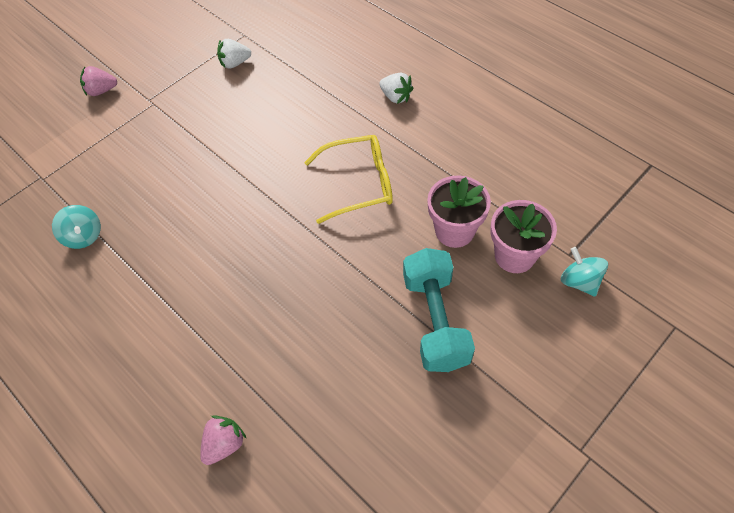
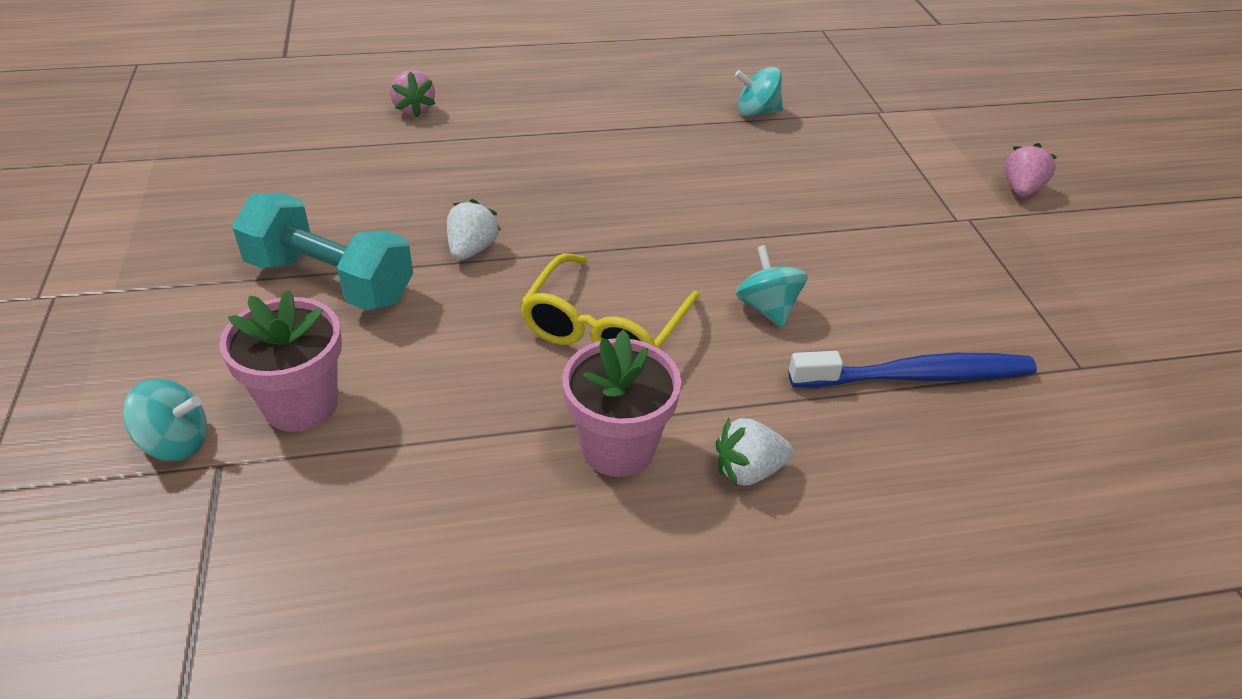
camera: 120 degrees right, 15 degrees down
white strawberry [217,39,251,69] -> white strawberry moved to [447,199,501,260]
pink flower pot [427,175,491,248] -> pink flower pot moved to [562,330,681,477]
none -> turquoise spinning top [736,245,808,328]
none -> blue toothbrush [789,351,1037,388]

